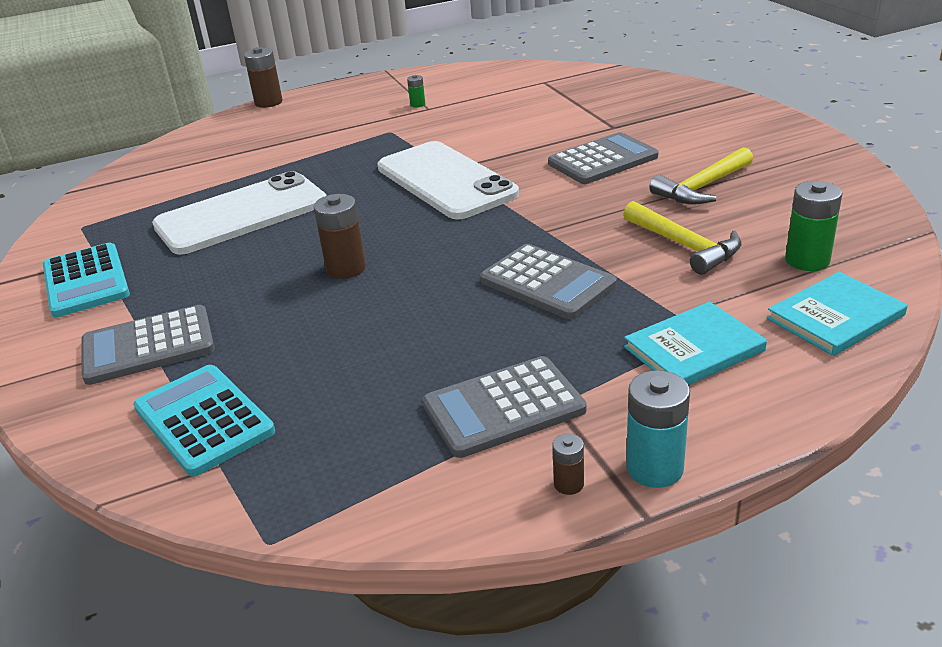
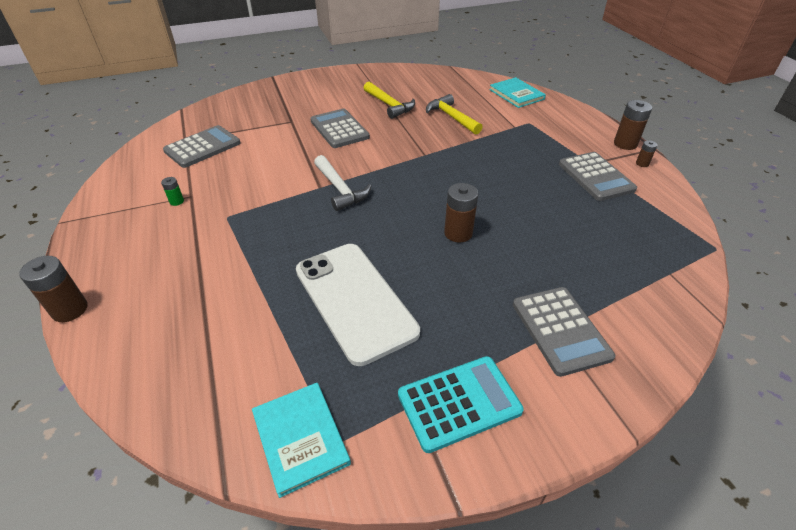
camera: 90 degrees left, 10 degrees up
turquoise calculator [133,365,275,476] -> none
white phone [378,141,519,219] -> white hammer [314,155,371,211]
grey calculator [480,244,617,319] -> grey calculator moved to [163,125,241,168]
yellow hammer [623,201,741,275] -> yellow hammer turned 90 degrees counterclockwise [426,94,483,134]
turquoise book [624,302,767,385] -> turquoise book moved to [252,383,351,498]
turquoise battery [626,370,690,488] -> brown battery [614,100,652,150]
green battery [785,181,842,271] -> none

